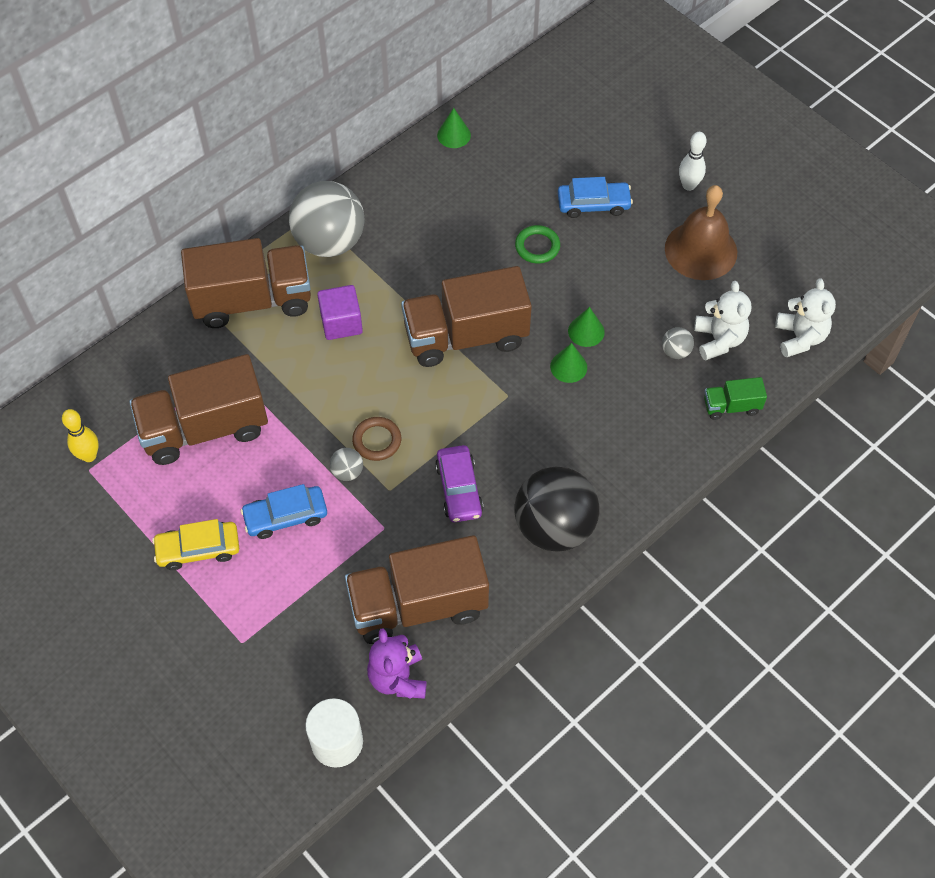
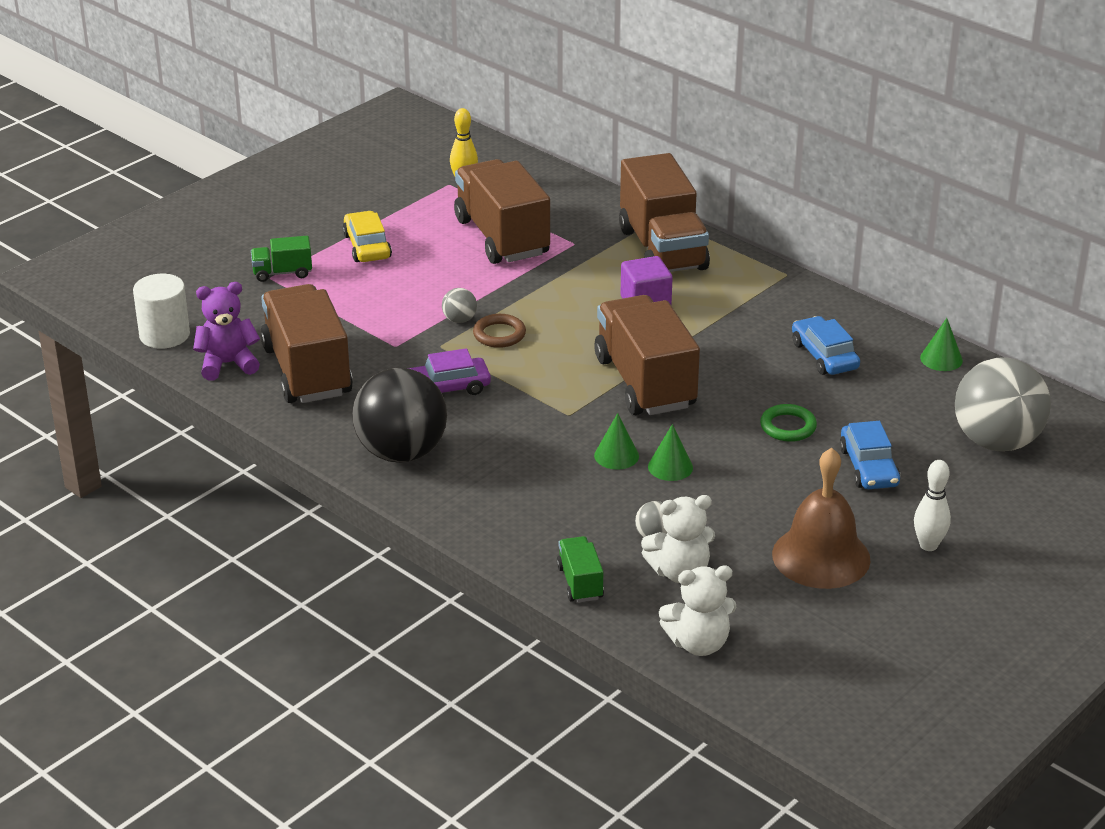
camera: 85 degrees right, 25 degrees down
blue car [241,484,327,539] -> blue car moved to [792,316,860,375]
grey ball [289,181,365,257] -> grey ball moved to [955,357,1051,451]
none -> green truck [251,236,312,282]

